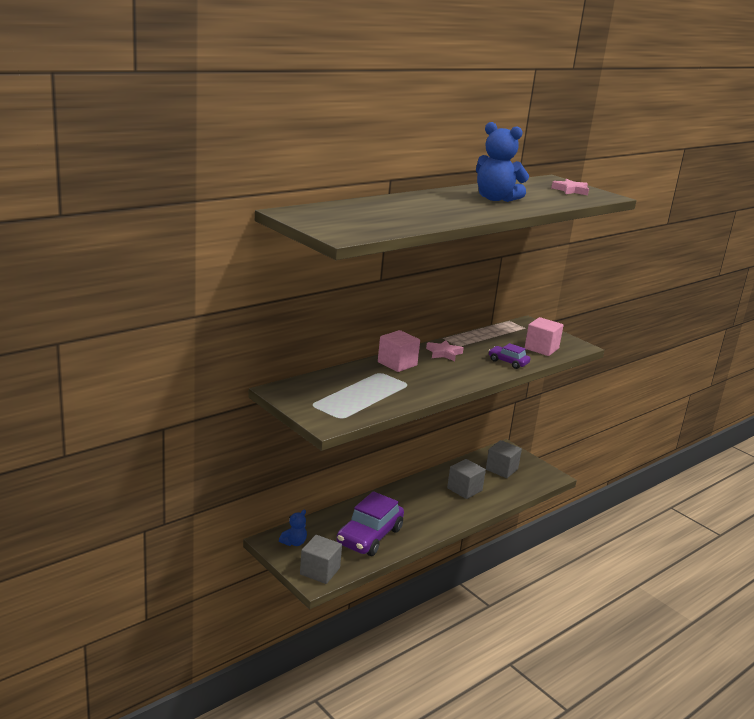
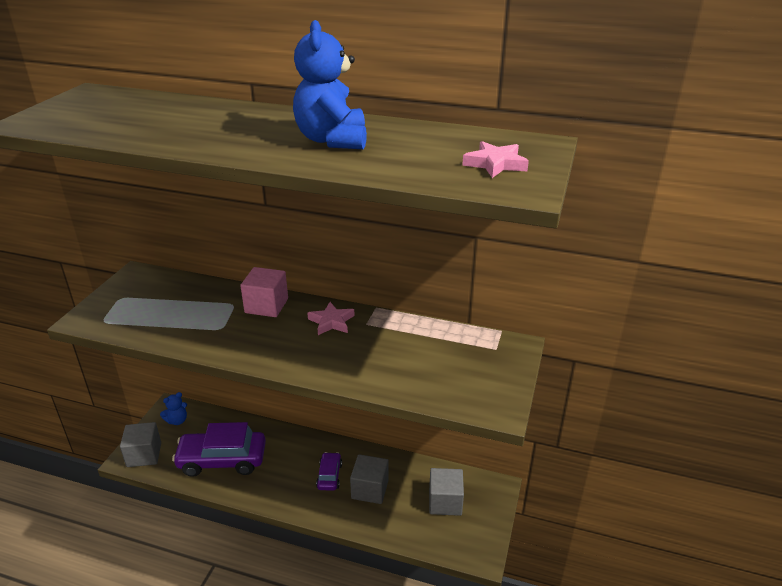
camera: 60 degrees right, 10 degrees up
blue teddy bear [279,510,307,546] -> blue teddy bear turned 45 degrees counterclockwise [160,392,187,425]
purple car [489,343,530,369] -> purple car moved to [316,452,342,491]
pink cube [525,317,564,356] -> none

